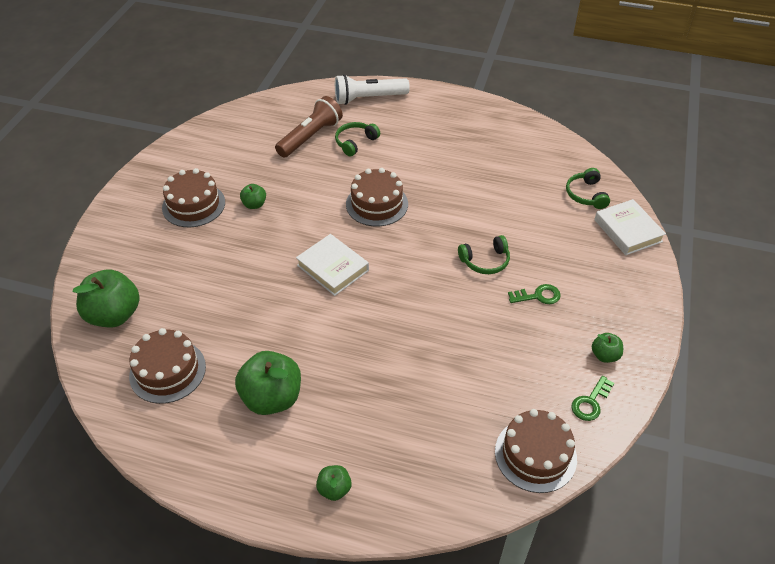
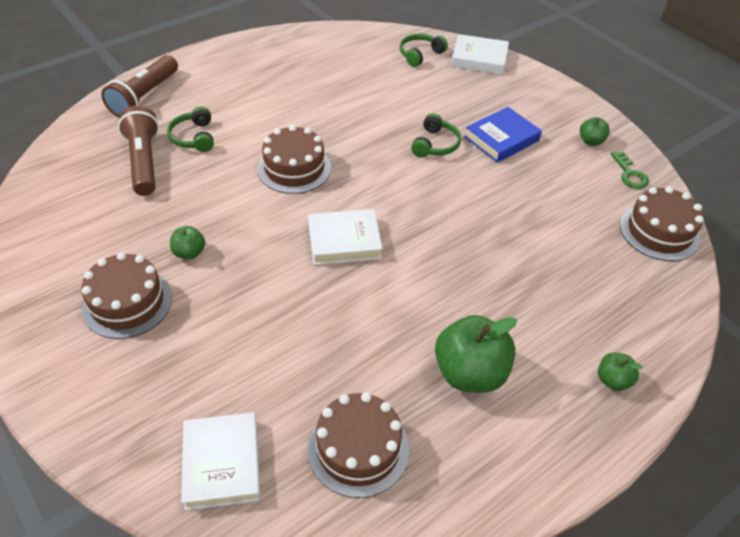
camera: 55 degrees left, 0 degrees up
green apple [73,269,140,327] -> white book [181,412,260,511]
white flashlight [335,74,410,105] -> brown flashlight [101,55,178,117]
green key [508,284,561,304] -> blue book [464,107,542,163]
green headphones [566,168,610,209] -> green headphones turned 105 degrees clockwise [399,34,448,67]

